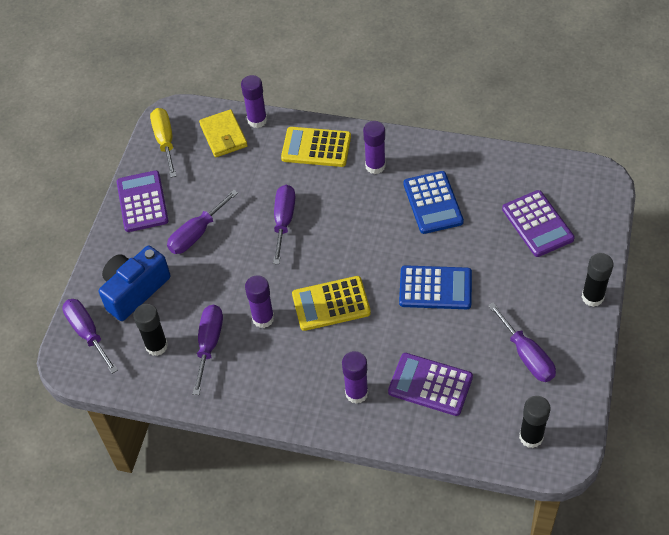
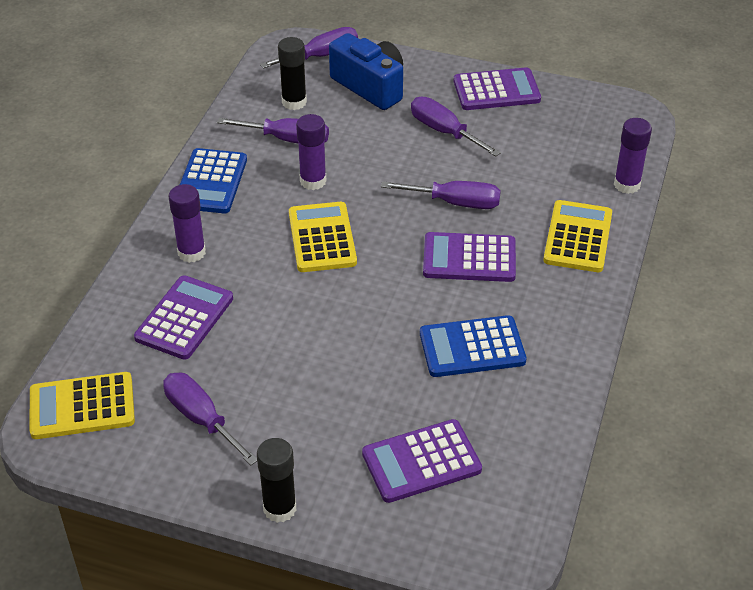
camera: 90 degrees right, 10 degrees down
yellow screwdriver [150,108,176,177] -> none
yellow wallet [199,109,248,157] -> none
purple glue stick [363,121,386,174] -> none
blue calculator [399,265,472,309] -> blue calculator moved to [180,148,247,213]
purple screwdriver [488,302,556,382] -> purple screwdriver turned 75 degrees clockwise [163,373,257,466]
black glue stick [519,396,551,448] -> yellow calculator [30,372,135,439]
none -> purple calculator [423,232,516,282]

